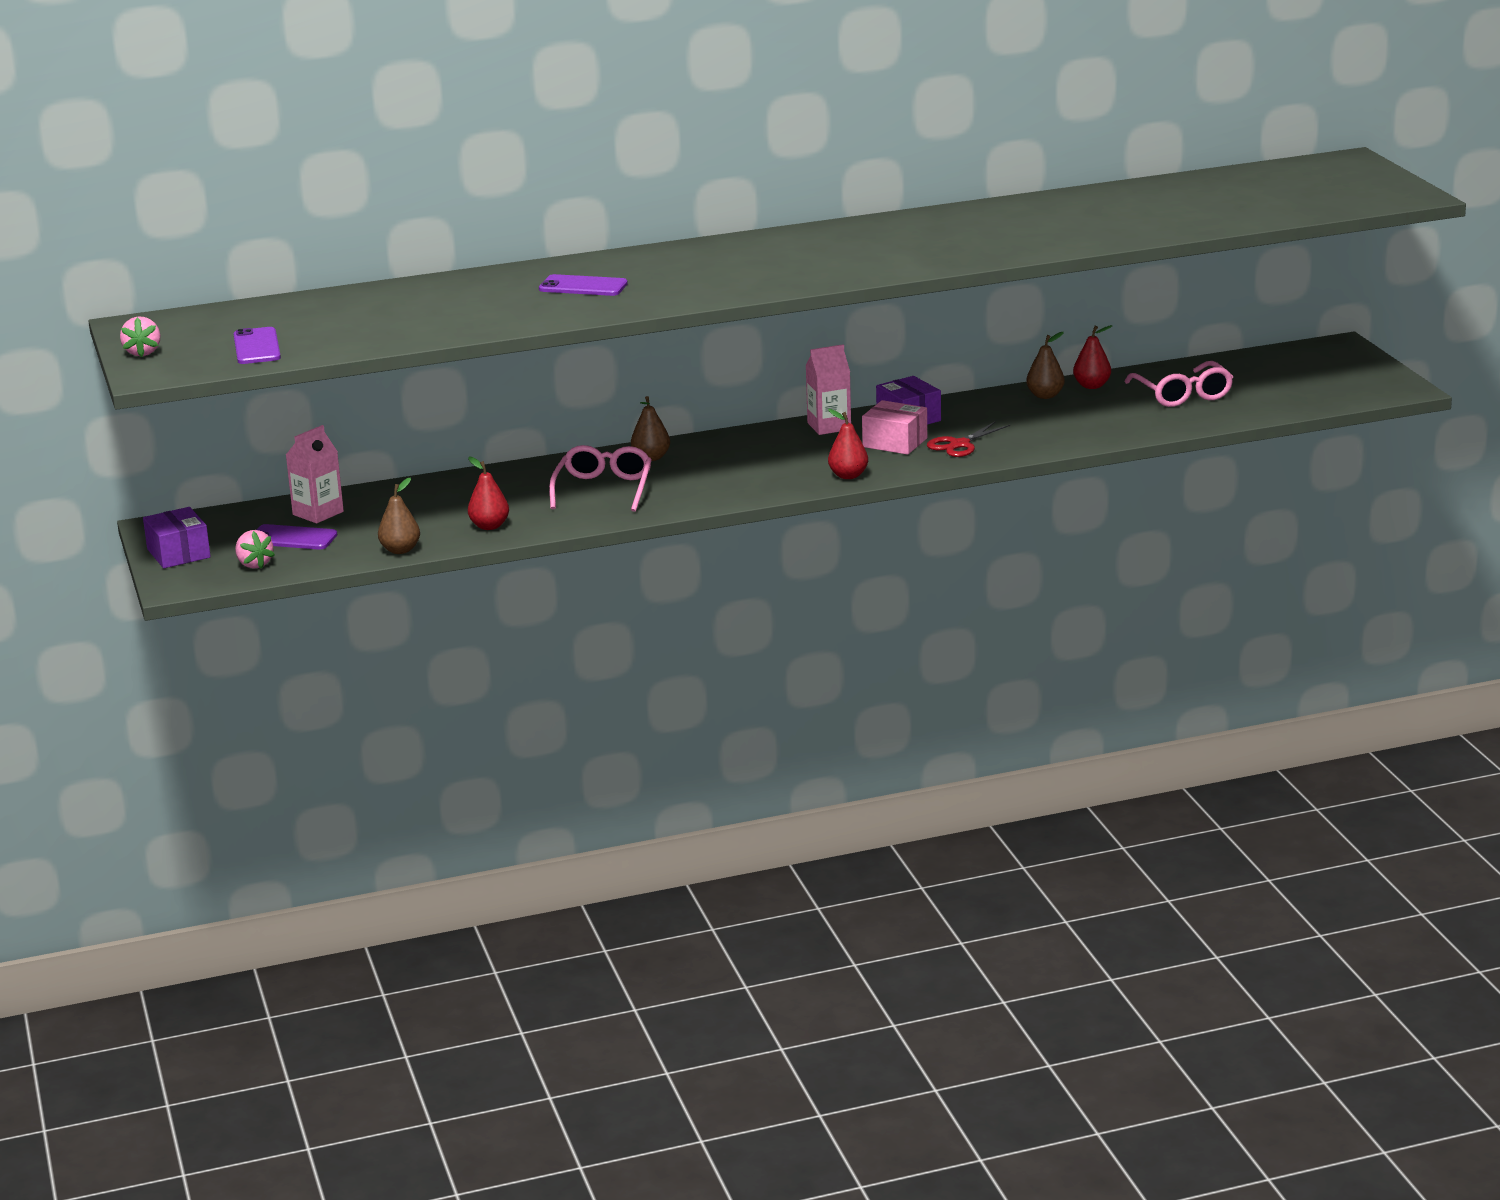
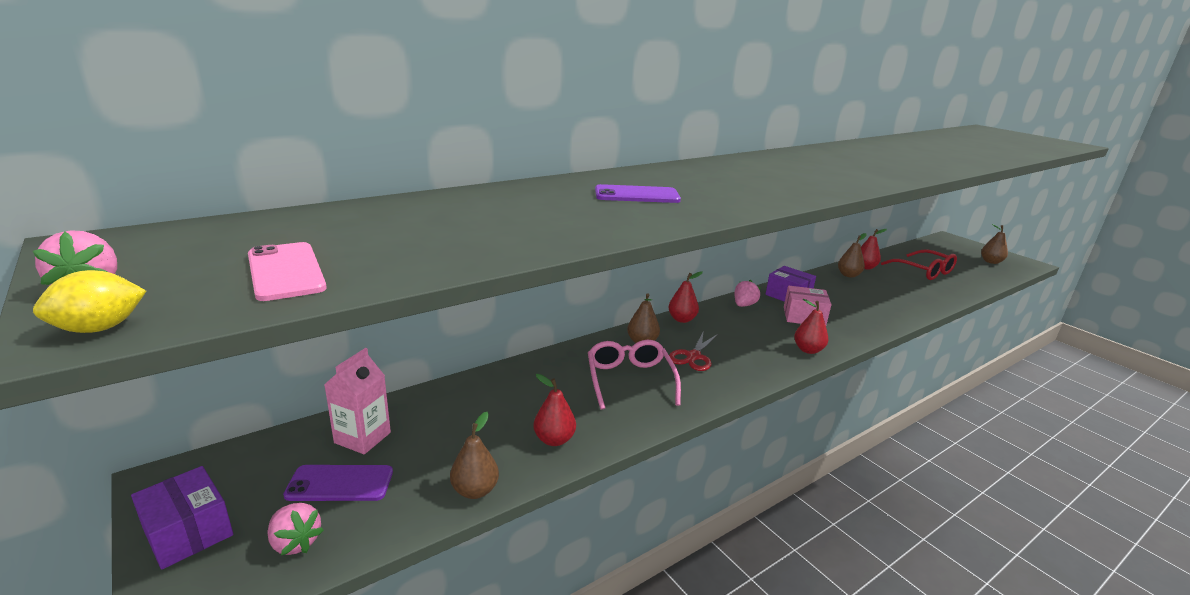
camera: 20 degrees left, 0 degrees up
purple phone [233,327,281,364] -> pink phone [248,242,327,301]
pink carton [805,344,851,435] -> pink strawberry [735,280,761,307]
red scissors [927,422,1010,457] -> red scissors moved to [669,330,719,371]
pink glasses [1124,361,1233,407] -> red glasses [881,249,957,280]
none -> yellow lemon [33,270,146,333]
none -> red pear [668,271,703,323]
none -> brown pear [981,224,1008,264]

